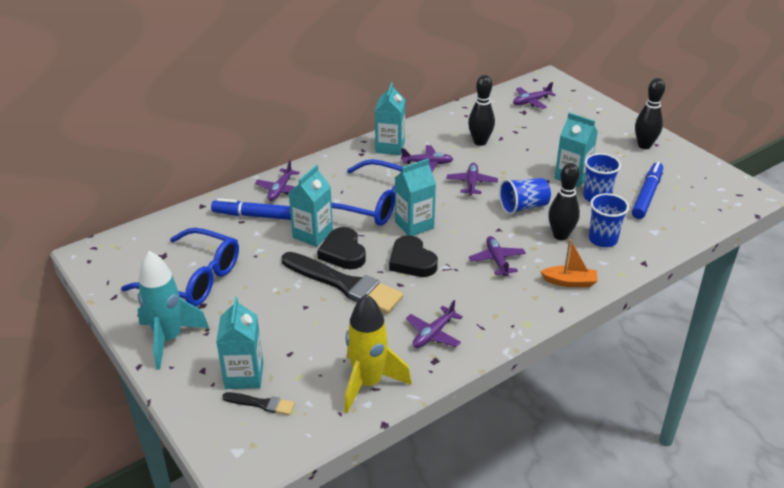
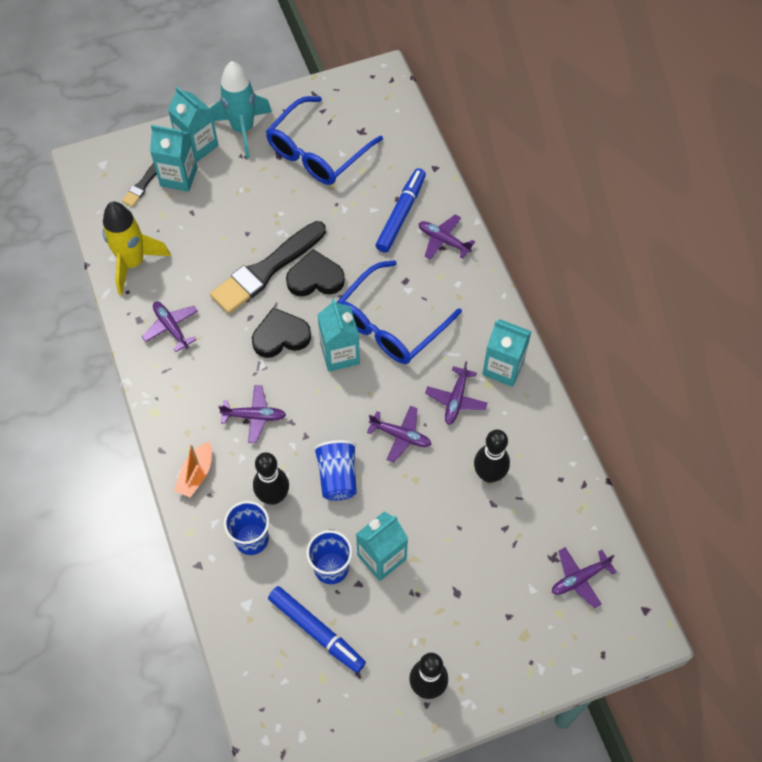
camera: 105 degrees right, 25 degrees up
turquoise carton [289,165,333,247] -> turquoise carton moved to [168,87,218,162]
purple plane [513,82,556,109] -> purple plane turned 105 degrees counterclockwise [552,547,616,608]

